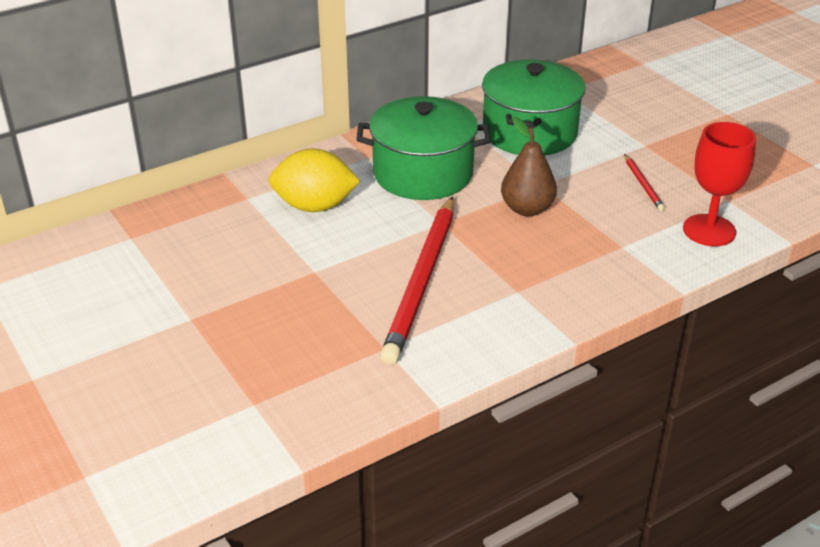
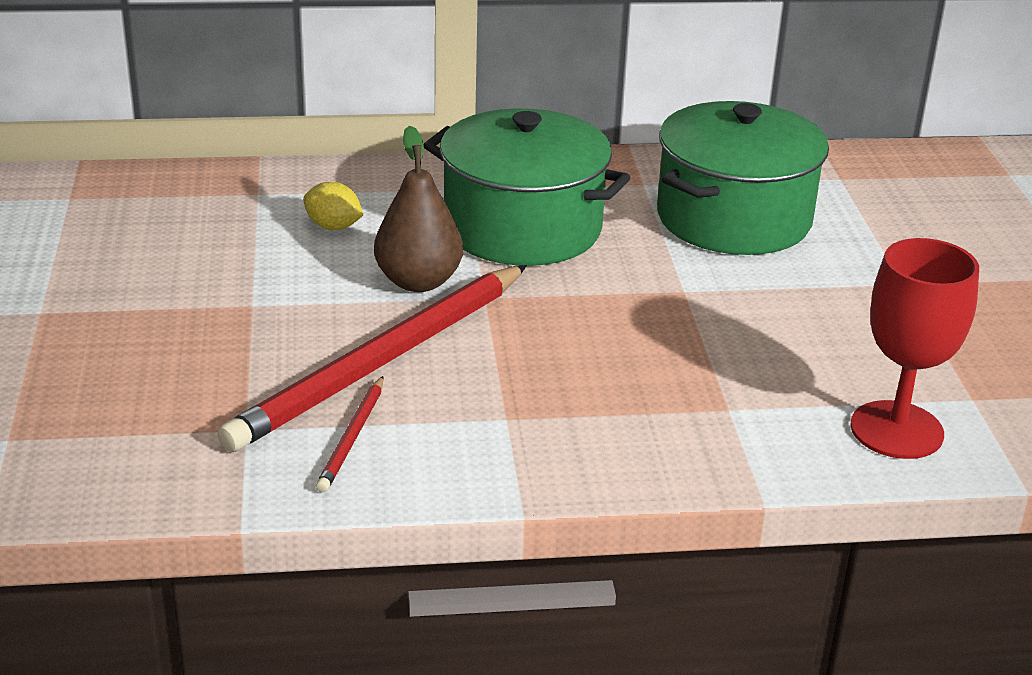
camera: 25 degrees right, 5 degrees down
yellow lemon [269,149,360,212] -> yellow lemon [303,182,363,230], size x0.50
brown pear [501,117,557,216] -> brown pear moved to [374,126,463,292]
red pencil [624,154,665,211] -> red pencil moved to [316,376,383,492]

